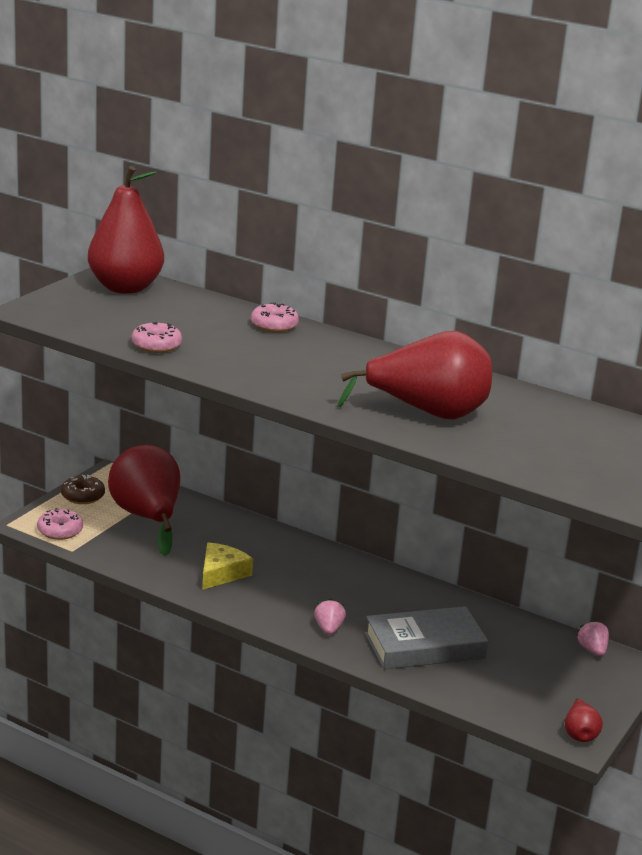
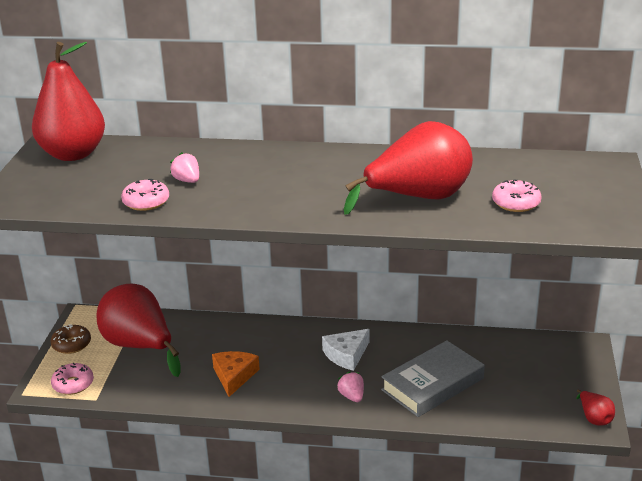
camera: 20 degrees left, 5 degrees up
yellow cheese [202,543,253,590] -> orange cheese [212,351,260,397]
pink donut [251,303,299,332] -> pink donut moved to [492,179,542,212]
pink strawberry [576,620,609,656] -> pink strawberry moved to [170,152,199,183]
none -> white cheese [322,329,370,371]

